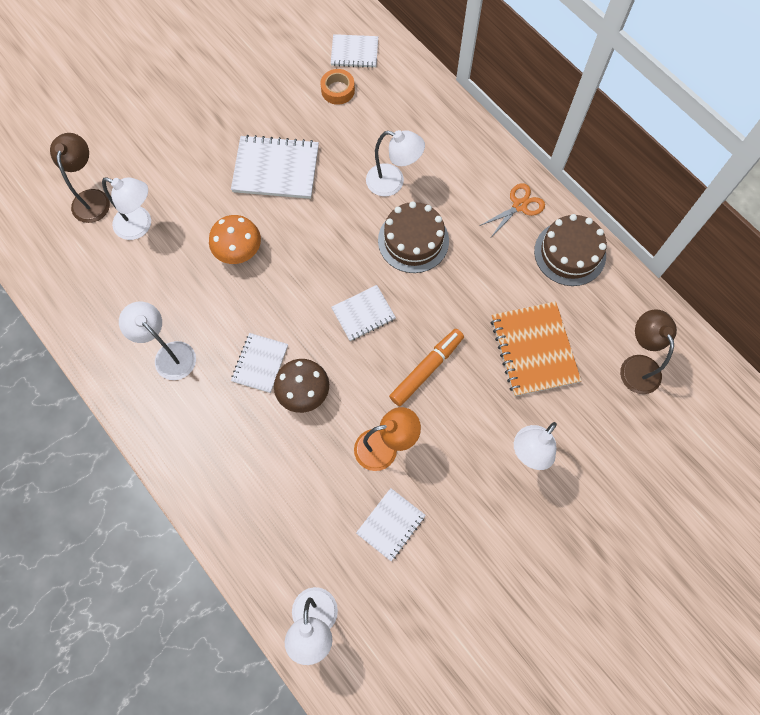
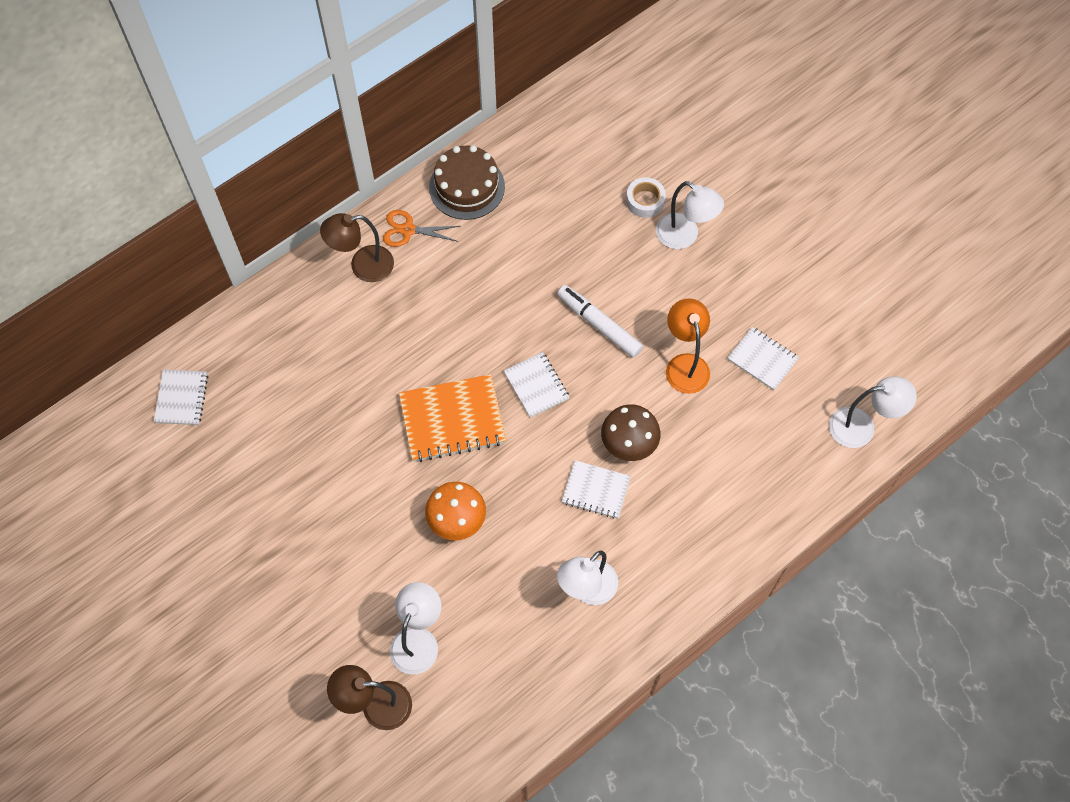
camera: 90 degrees left, 5 degrees down
white notebook [231,135,319,199] -> none
orange tape [321,69,355,105] -> none
white lamp [366,130,425,197] -> none
brown cake [378,201,449,273] -> none
orange marker [389,329,464,406] -> white marker [557,285,643,358]
orange scissors [479,183,545,237] -> orange scissors turned 45 degrees counterclockwise [383,210,460,247]
orange notebook [491,302,581,397] -> orange notebook moved to [399,374,506,462]
brown lamp [620,309,677,394] -> brown lamp moved to [320,213,394,282]
none -> white tape [626,177,666,218]

